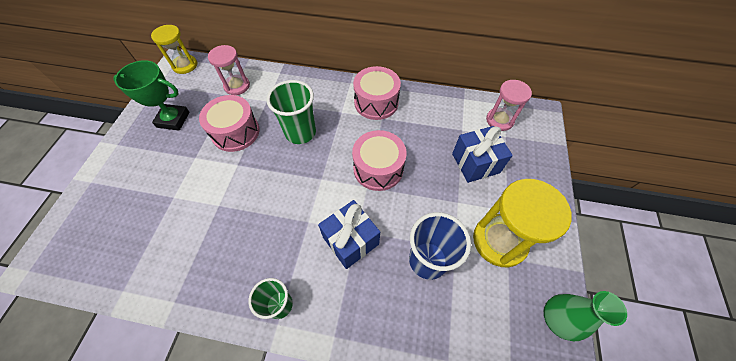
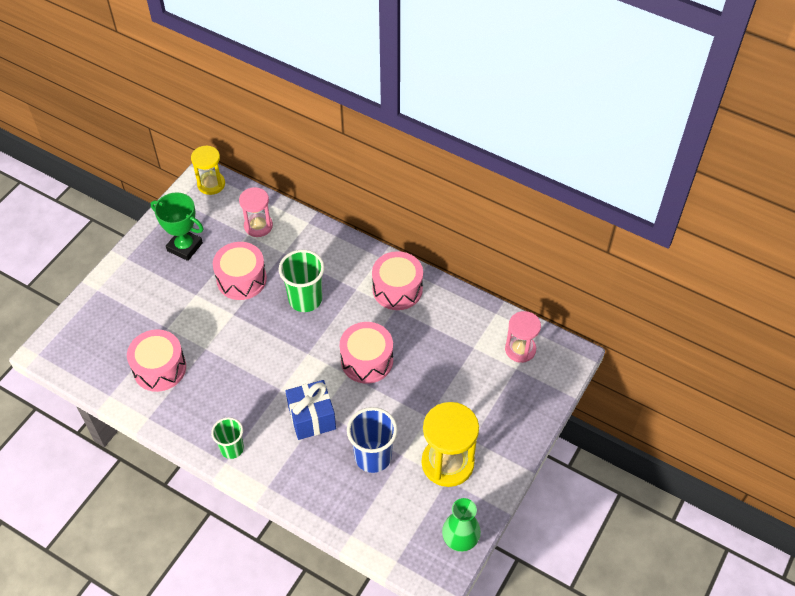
camera: 20 degrees right, 5 degrees down
blue gift [452,126,513,183] -> none
none -> pink drum [127,329,186,392]

